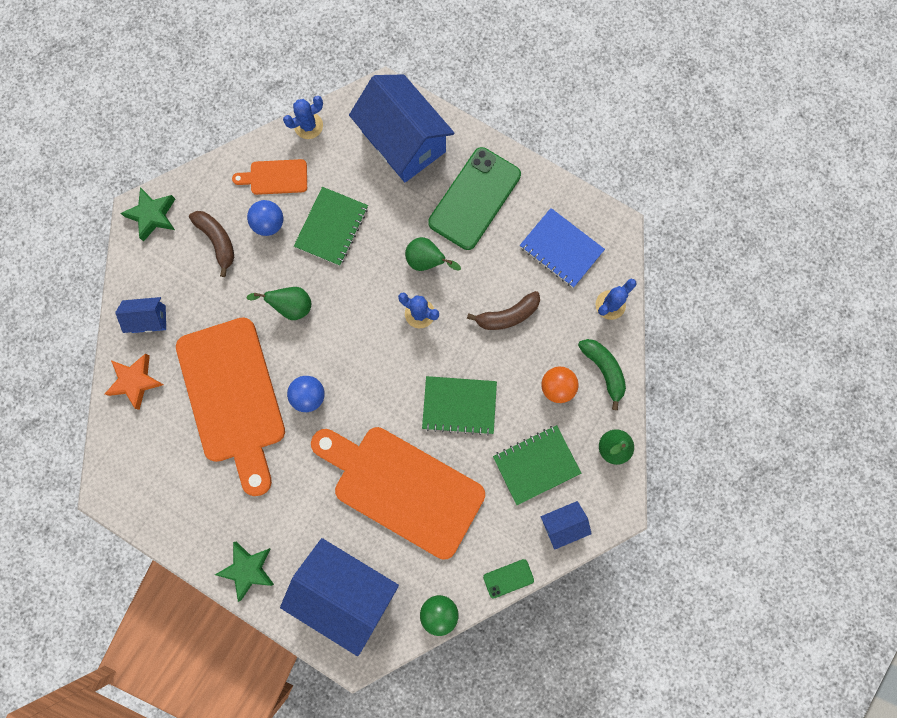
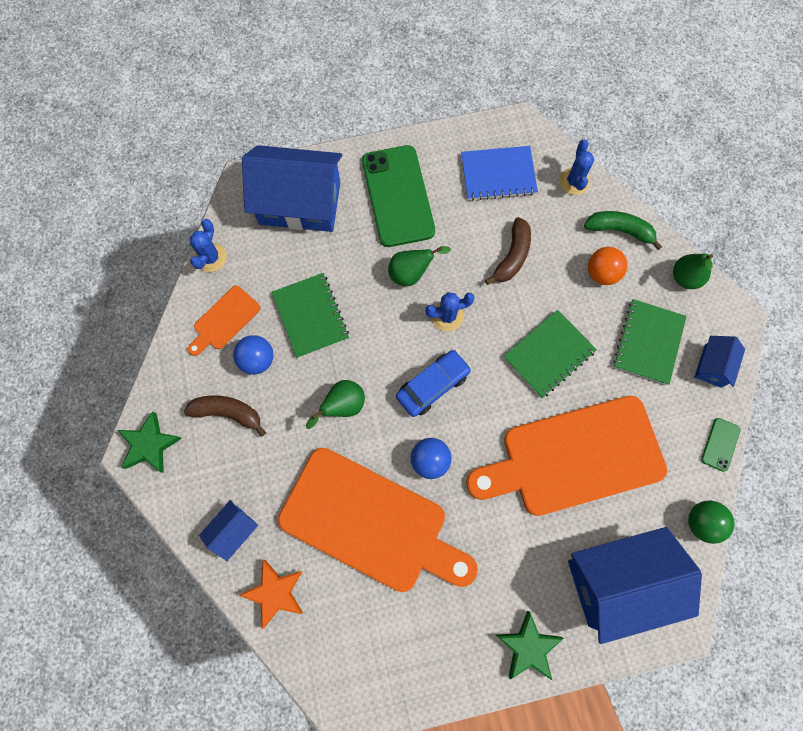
camera: 45 degrees left, 5 degrees down
none -> blue car [396,350,471,417]

